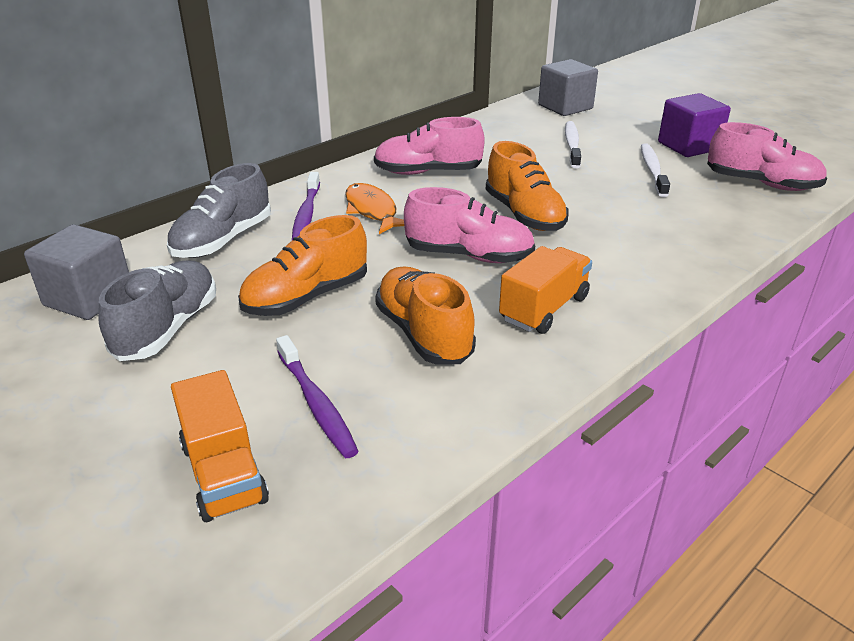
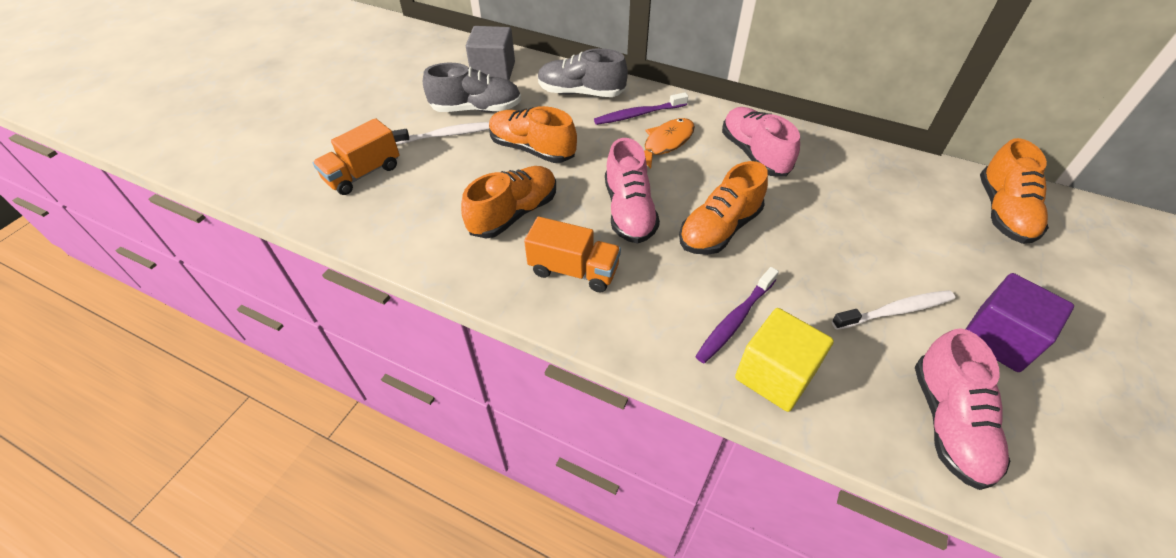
camera: 70 degrees right, 15 degrees up
purple toothbrush [276,335,359,458] -> purple toothbrush moved to [695,267,779,363]
grey cube [538,59,598,116] -> orange shoe [980,138,1049,244]
white toothbrush [565,121,581,168] -> white toothbrush moved to [392,122,489,145]
none -> yellow cube [735,308,834,412]

